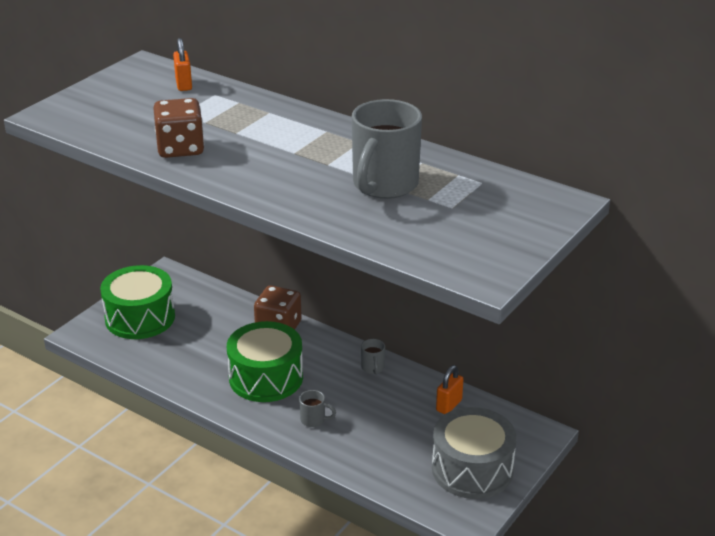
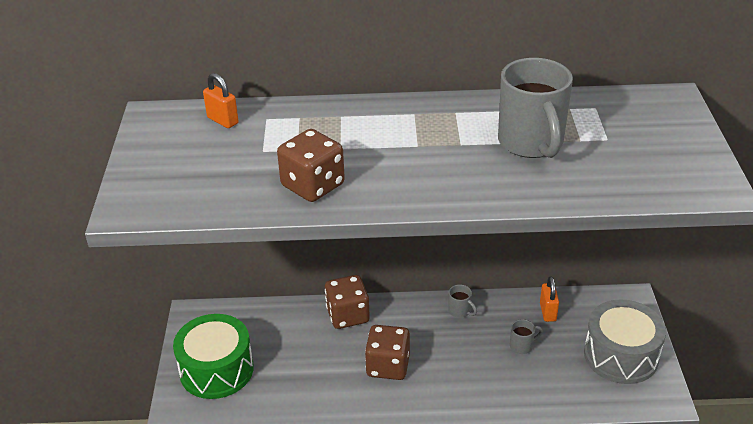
camera: 35 degrees left, 5 degrees up
green drum [227,321,303,402] -> brown dice [365,325,410,380]
grey mug [299,390,336,427] -> grey mug moved to [510,319,543,354]

